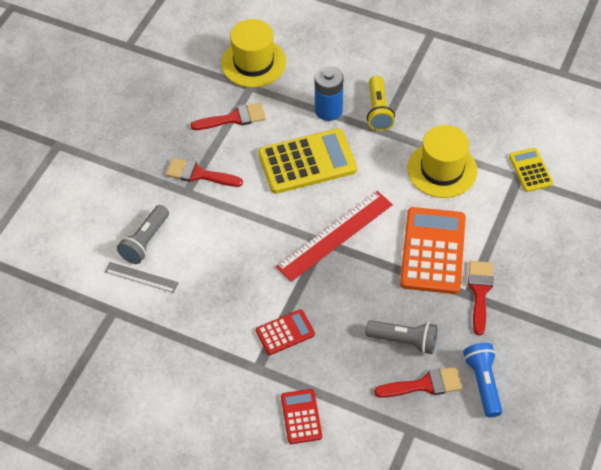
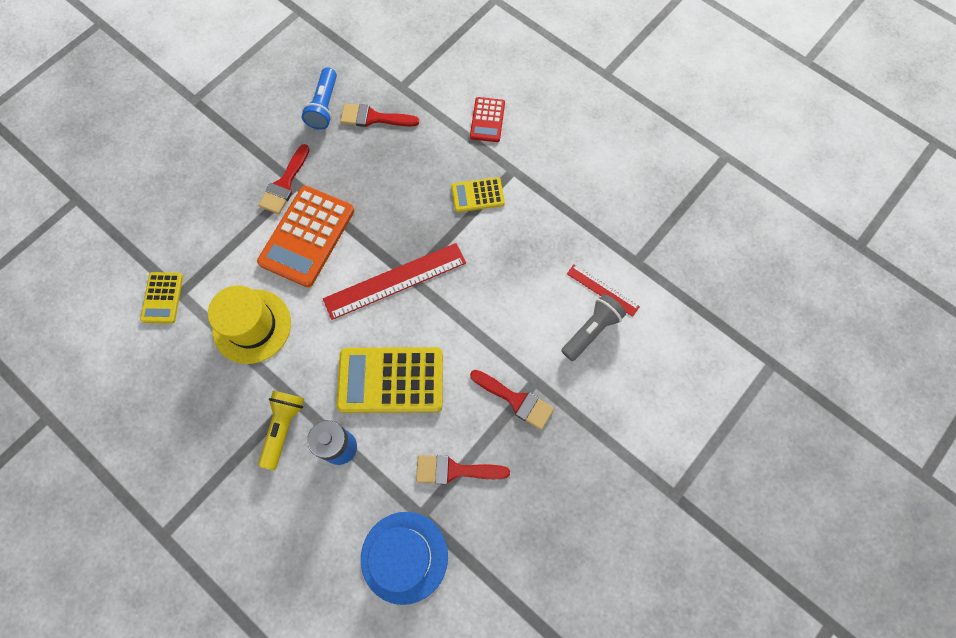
camera: 165 degrees left, 15 degrees up
grey ruler [105,262,179,293] -> red ruler [567,264,640,317]
yellow hat [221,19,286,88] -> blue hat [361,512,448,605]
red calculator [256,309,315,355] -> yellow calculator [451,177,505,212]
grey flashlight [366,320,438,354] -> none

